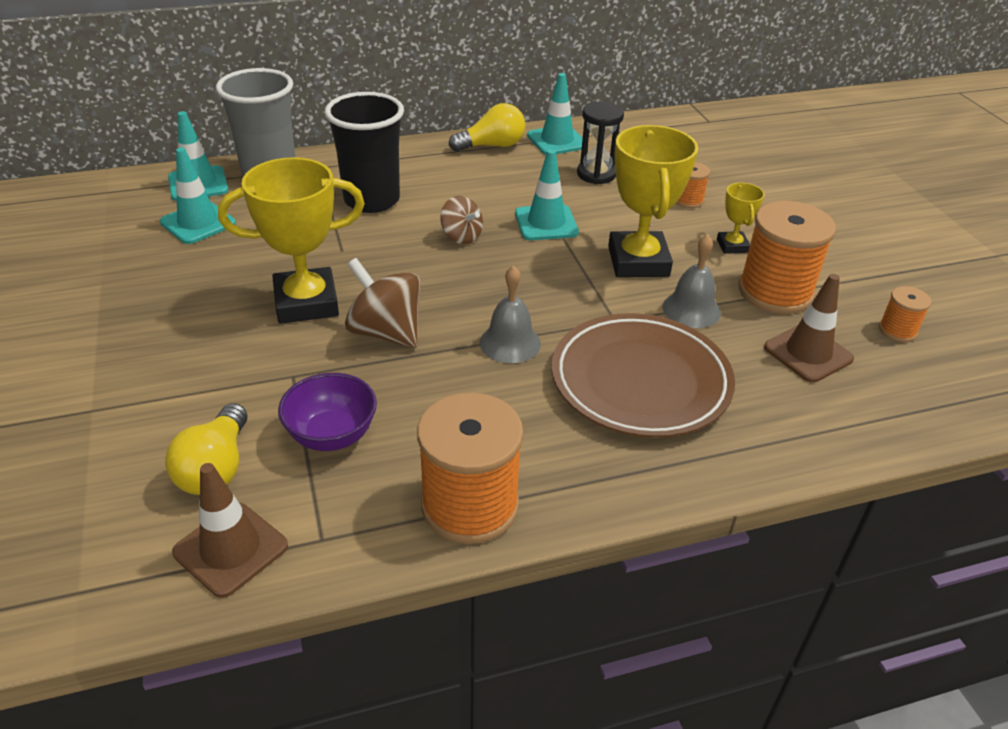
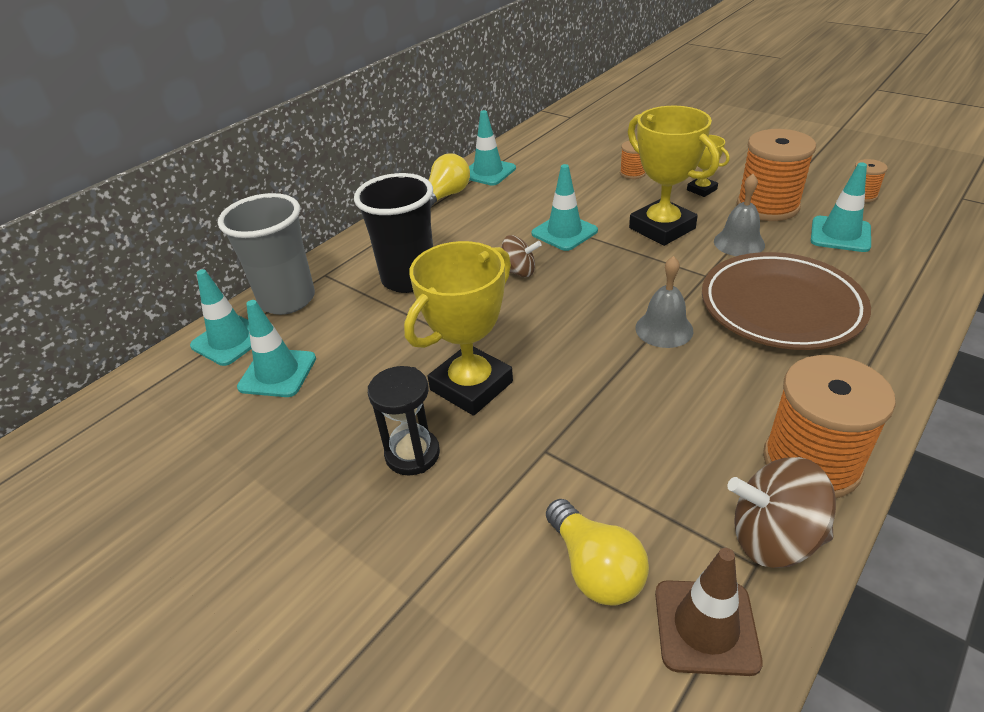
camera: 30 degrees left, 0 degrees up
purple bowl [278,373,377,451] -> none
brown spinning top [345,258,421,348] -> brown spinning top moved to [727,457,836,568]
black hourglass [577,102,624,184] -> black hourglass moved to [368,366,440,476]
brown traffic cone [764,274,854,382] -> turquoise traffic cone [811,162,871,252]

